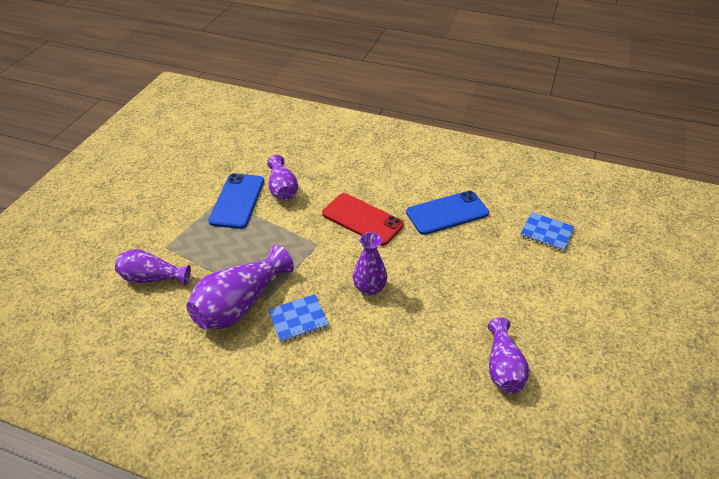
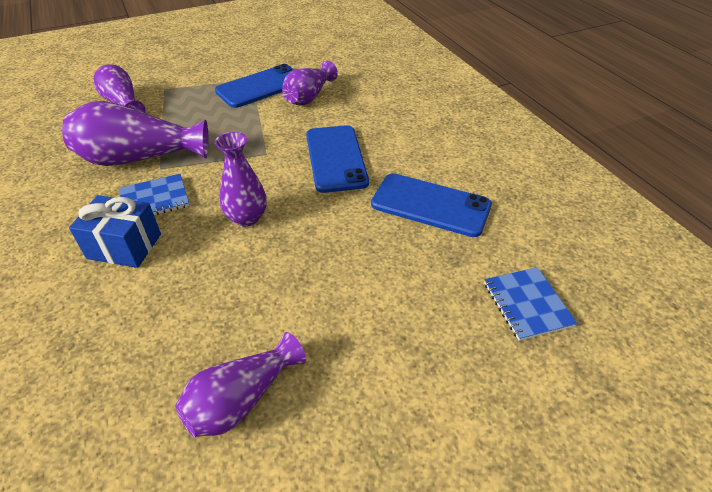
camera: 45 degrees right, 0 degrees up
blue notebook [268,294,329,343] -> blue notebook turned 45 degrees counterclockwise [119,174,189,215]
red phone [322,193,404,246] -> blue phone [306,125,369,193]
none -> blue gift [69,195,161,268]

